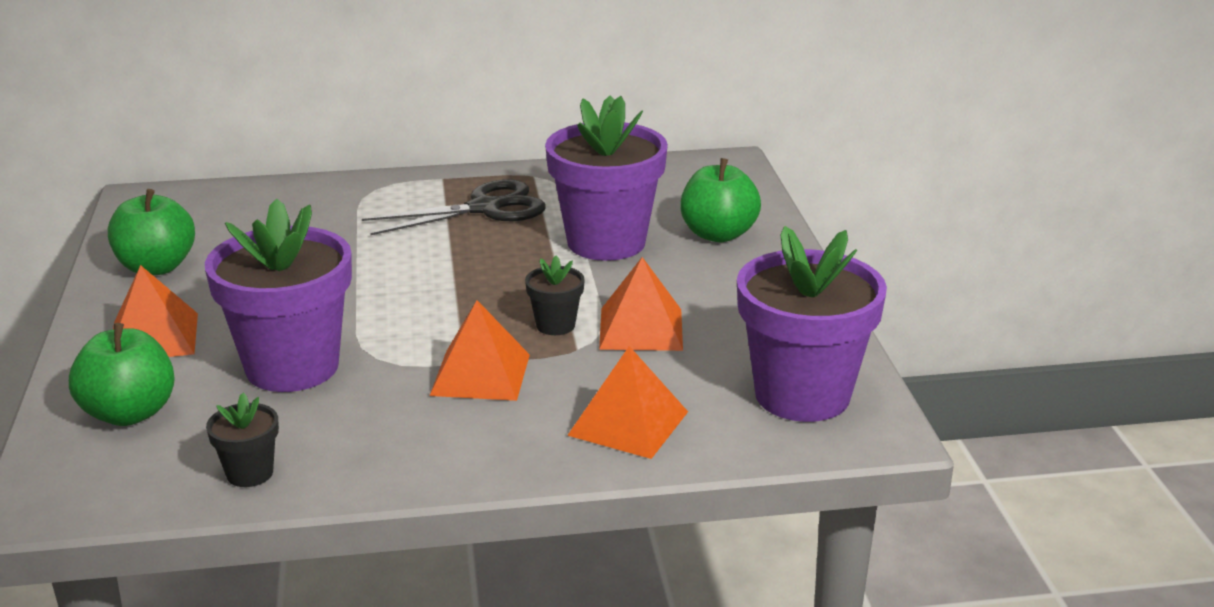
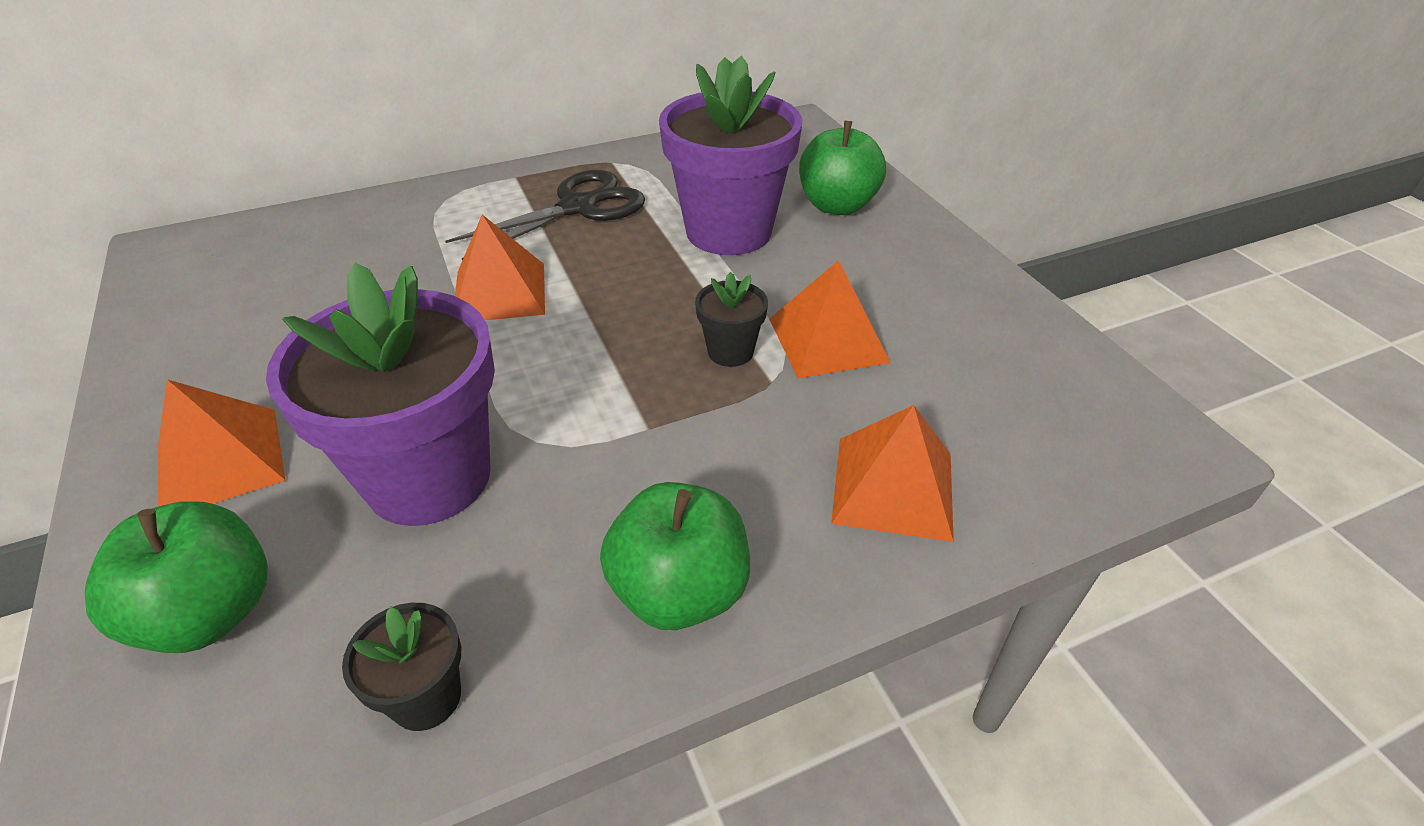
camera: 15 degrees left, 15 degrees up
green apple [108,189,195,275] -> green apple moved to [600,482,750,630]
orange pyramid [430,300,530,401] -> orange pyramid moved to [455,215,545,320]
purple flower pot [737,226,887,422] -> none

